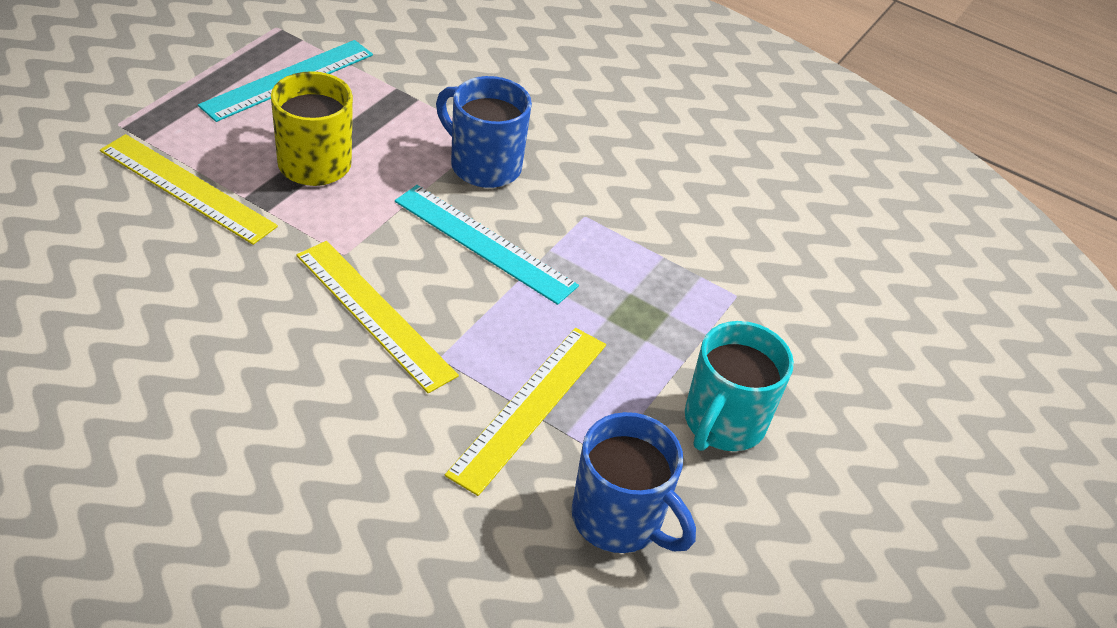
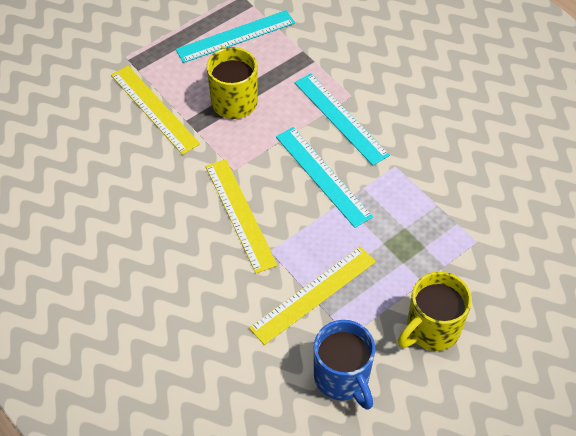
camera: 25 degrees right, 10 degrees up
blue mug [436,76,532,188] -> turquoise ruler [294,73,390,166]
turquoise mug [685,321,794,451] -> yellow mug [398,272,472,351]

